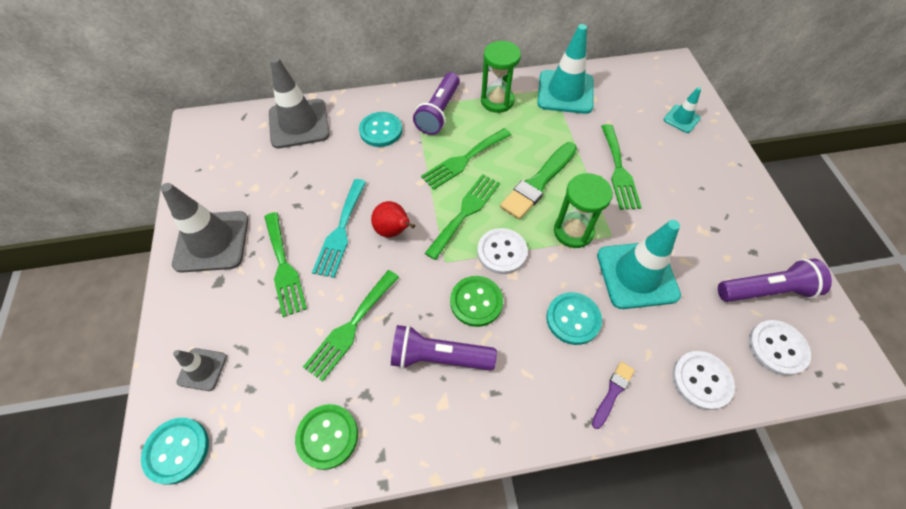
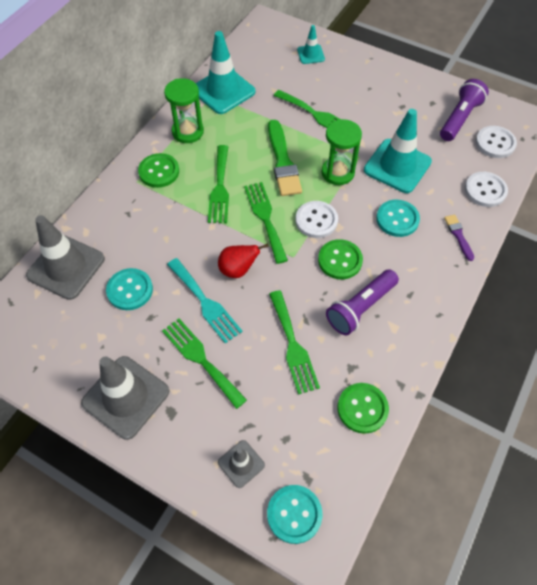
camera: 50 degrees left, 0 degrees up
green fork [264,212,307,317] -> green fork turned 150 degrees counterclockwise [162,318,247,409]
turquoise button [359,112,402,147] -> turquoise button moved to [106,268,153,310]
purple flashlight [413,72,460,135] -> green button [138,153,179,188]

